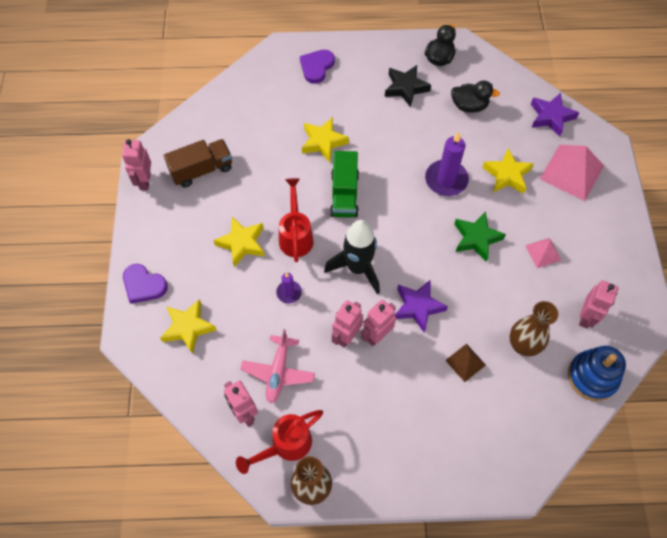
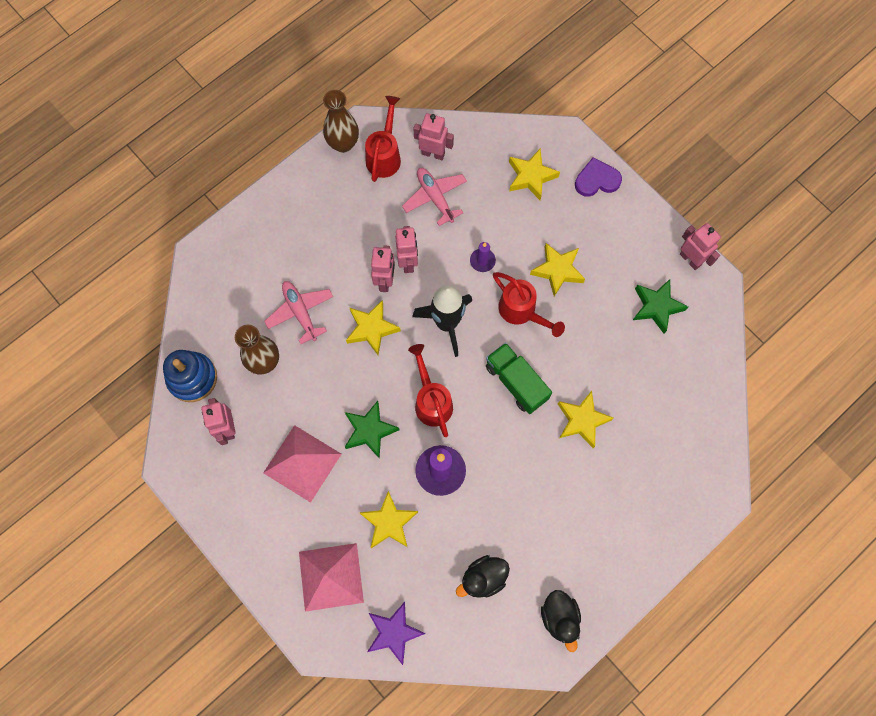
camera: 140 degrees right, 10 degrees up
brown truck [164,139,232,187] -> green star [633,279,688,334]
purple heart [300,50,335,84] -> none
black star [385,65,431,107] -> none
purple star [395,279,448,333] -> yellow star [346,300,401,355]
brown pyramid [445,344,486,382] -> pink plane [264,281,333,344]
pink pyramid [525,238,562,268] -> pink pyramid [263,425,341,503], size x1.91
none -> red watering can [408,344,453,437]

